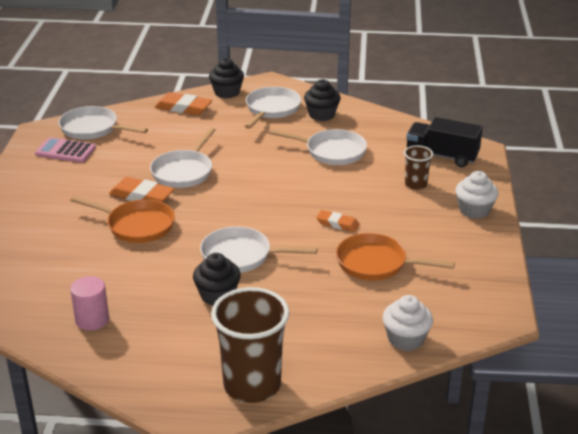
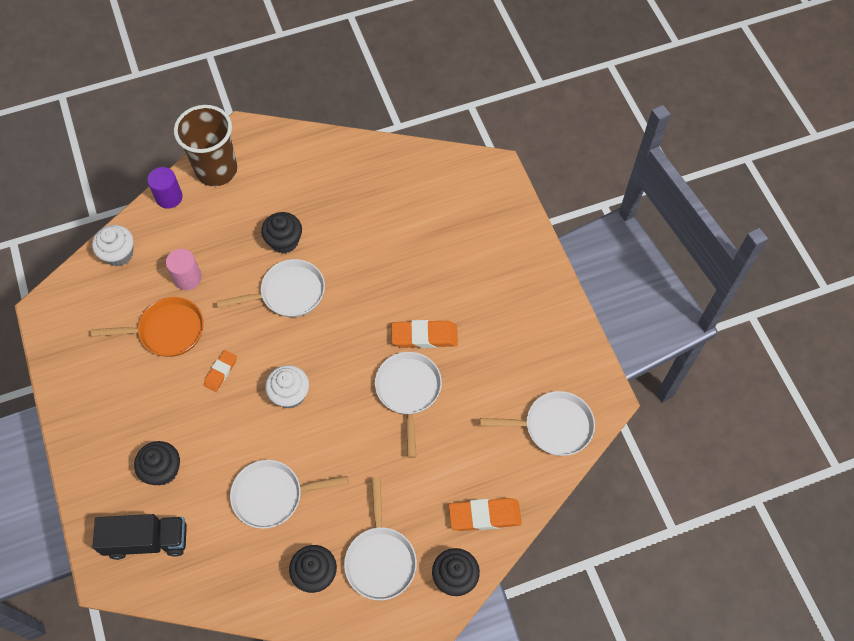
camera: 155 degrees right, 30 degrees up
pink calculator [35,137,96,163] -> none
orange pan [70,196,175,243] -> none
pink cylinder [70,276,109,331] -> pink cylinder moved to [166,249,202,290]
orange eraser [316,210,360,232] -> orange eraser turned 60 degrees counterclockwise [204,350,237,392]
brown cup [404,145,433,190] -> black cupcake [134,441,180,485]
white cupcake [455,171,498,219] -> white cupcake moved to [265,365,309,409]
none -> purple cylinder [147,167,183,209]

